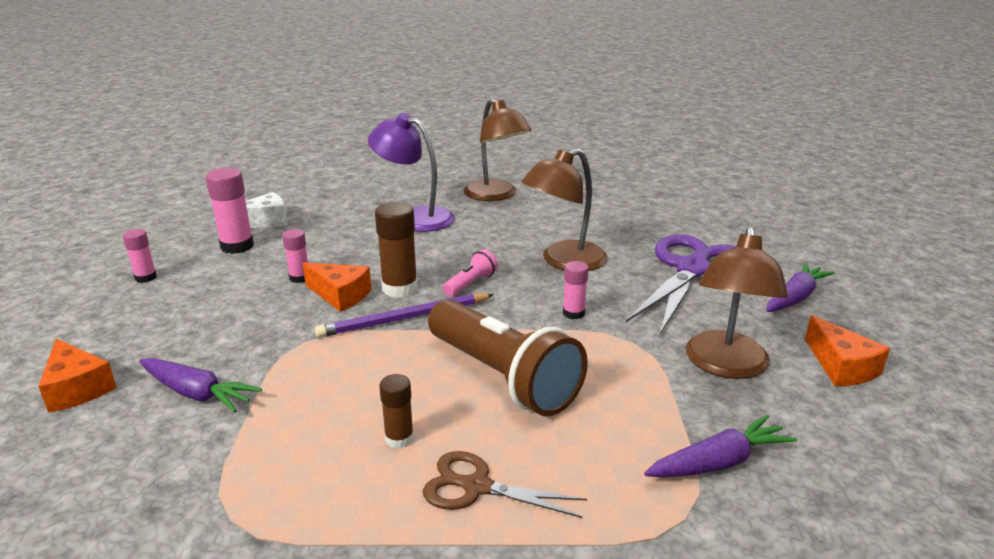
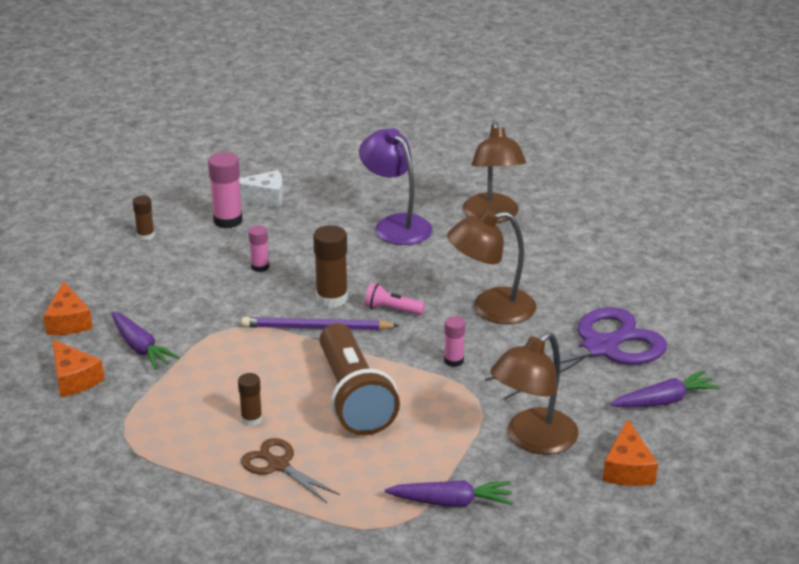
camera: 25 degrees right, 5 degrees up
pink glue stick [123,229,157,283] -> brown glue stick [133,195,155,241]
orange cheese [302,263,372,312] -> orange cheese moved to [52,339,105,397]
pink flashlight [443,249,498,297] -> pink flashlight turned 135 degrees counterclockwise [365,283,425,315]

